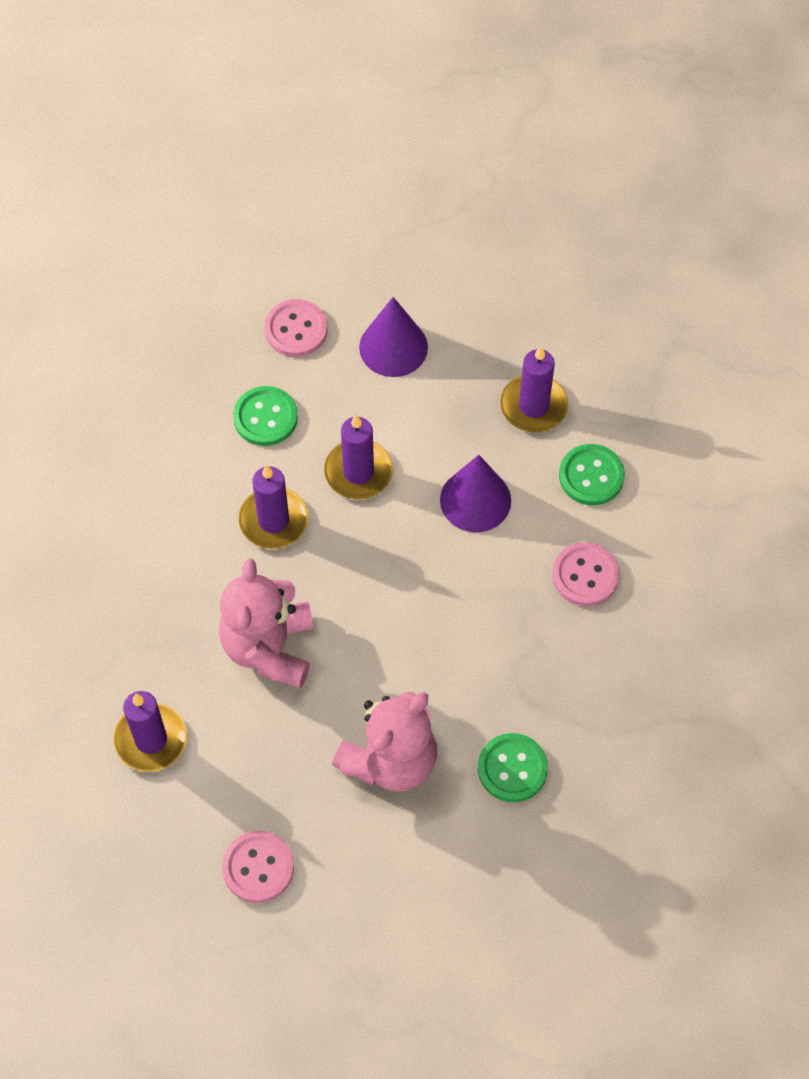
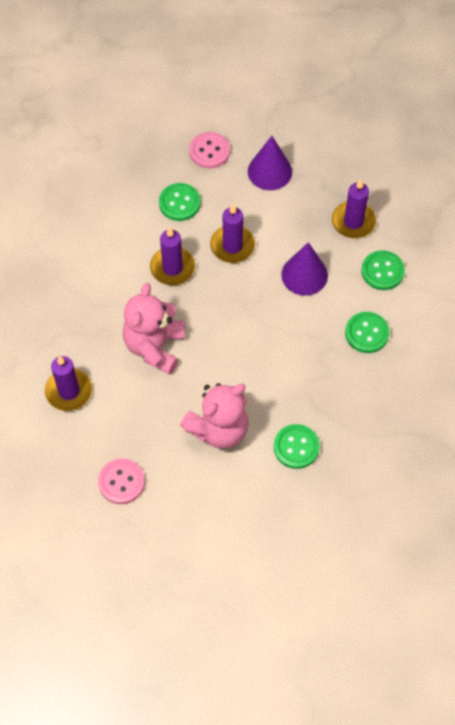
camera: 10 degrees right, 0 degrees up
pink button [552,542,620,606] -> green button [345,312,390,353]

